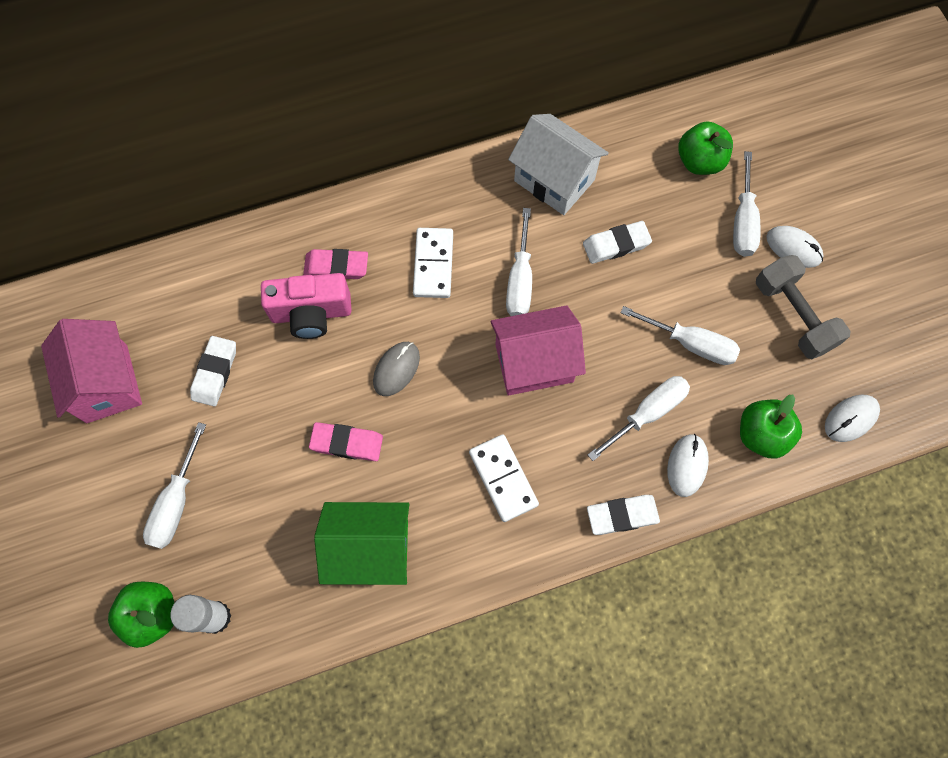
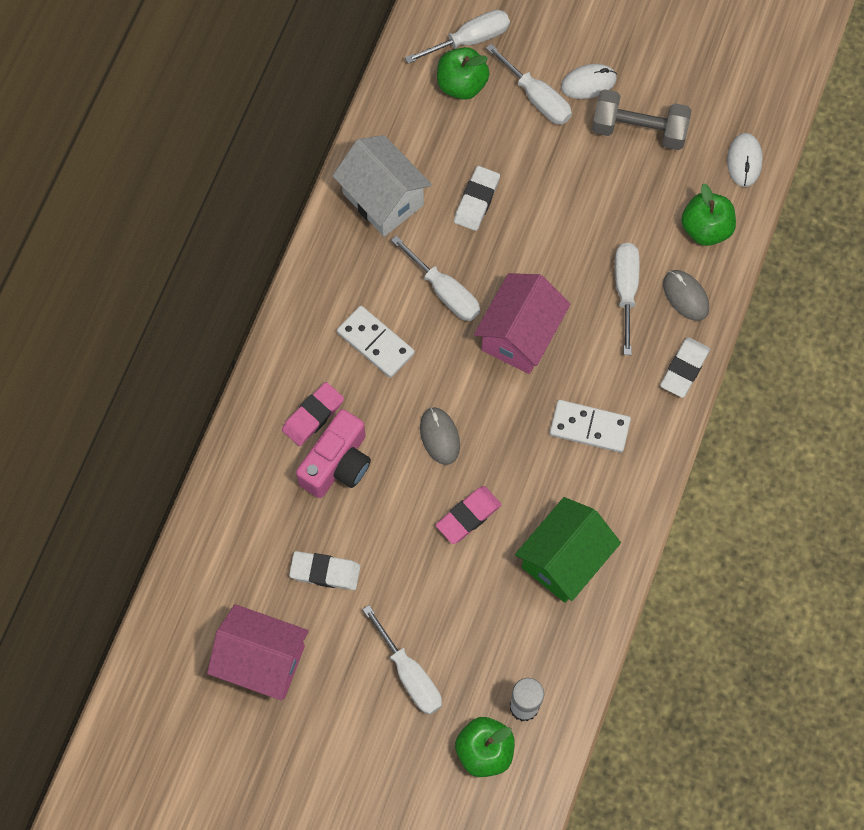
camera: 50 degrees left, 0 degrees up
white eraser [190,336,236,406] -> white eraser turned 45 degrees counterclockwise [289,551,360,590]
white house [508,114,609,215] -> white house turned 60 degrees clockwise [332,135,432,237]
white screwdriver [621,306,740,365] -> white screwdriver moved to [405,10,510,64]
white mouse [667,434,709,497] -> grey mouse [663,270,709,321]

